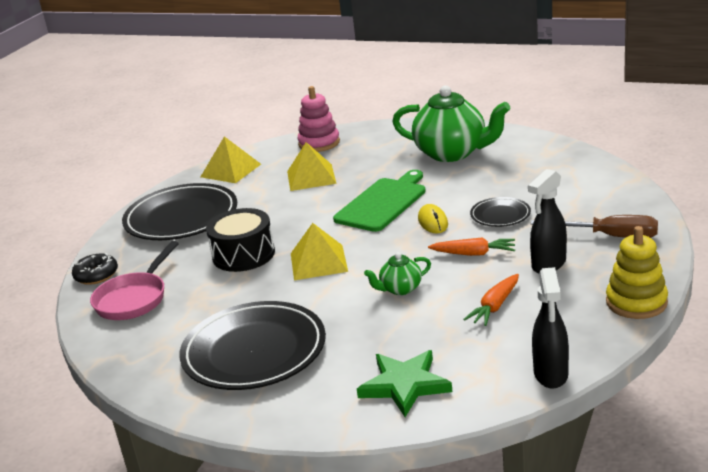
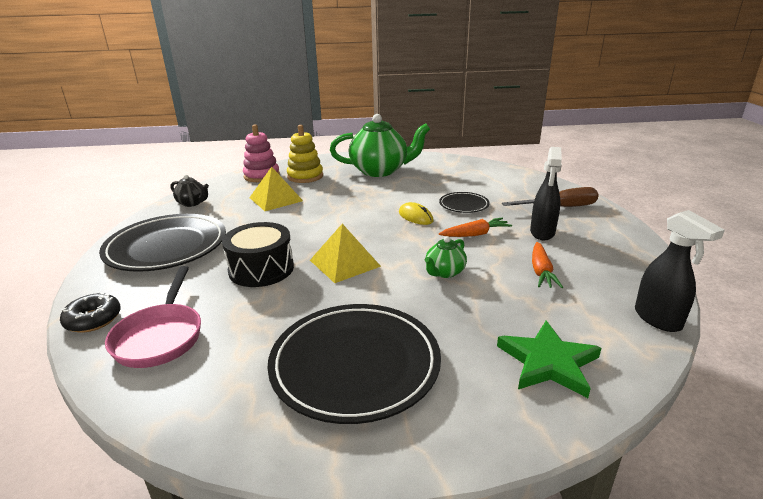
camera: 30 degrees left, 0 degrees up
yellow pyramid [201,136,261,183] -> black teapot [171,174,209,207]
green cutting board [333,170,426,232] -> none
yellow stacking toy [606,226,668,319] -> yellow stacking toy moved to [287,125,323,183]

